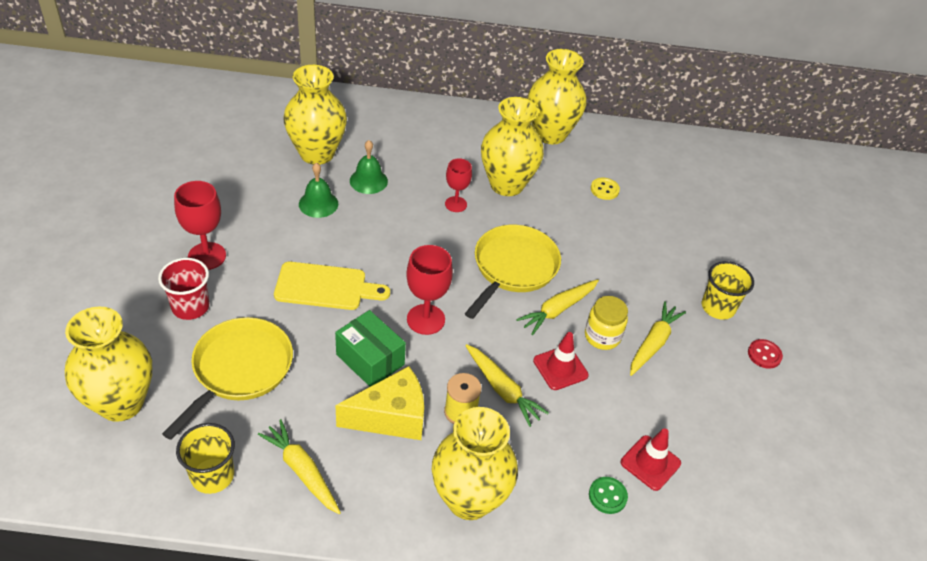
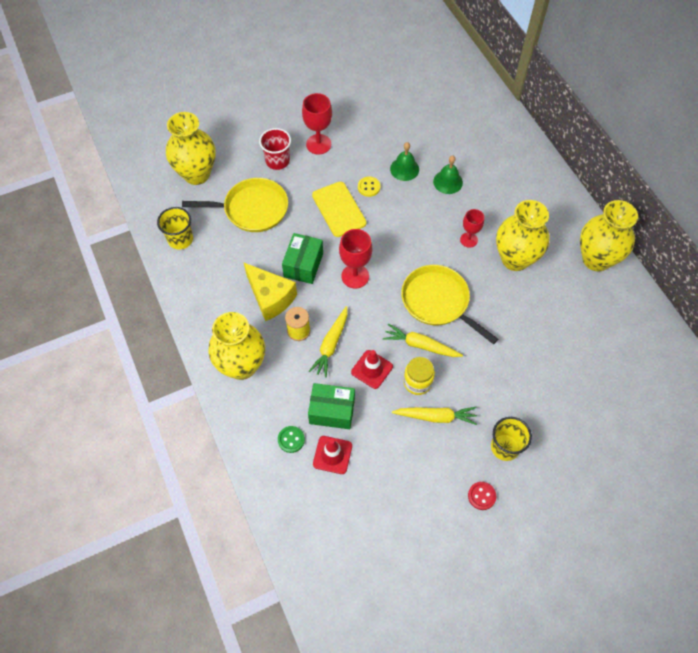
camera: 65 degrees right, 15 degrees up
yellow carrot [258,419,341,514] -> none
yellow vase [283,65,347,165] -> none
yellow pan [465,225,561,319] -> yellow pan turned 135 degrees counterclockwise [401,265,498,344]
yellow button [591,178,620,200] -> yellow button moved to [358,176,381,197]
none -> green box [308,383,355,429]

